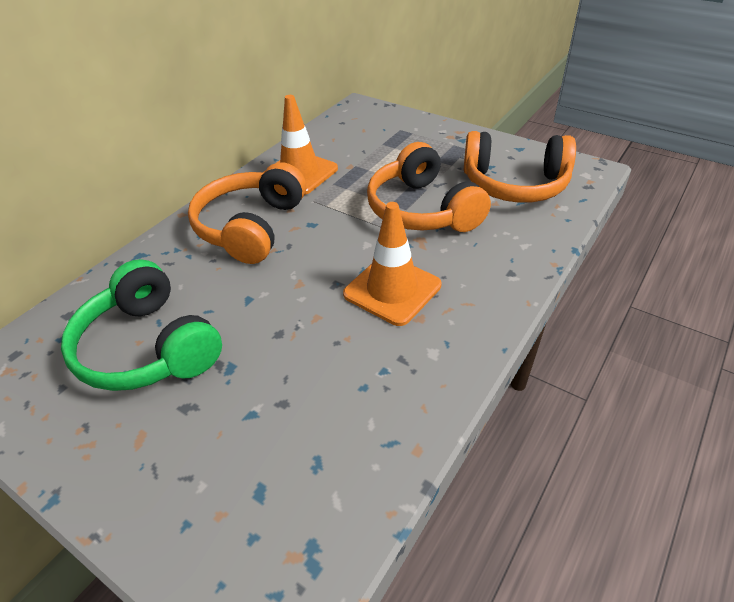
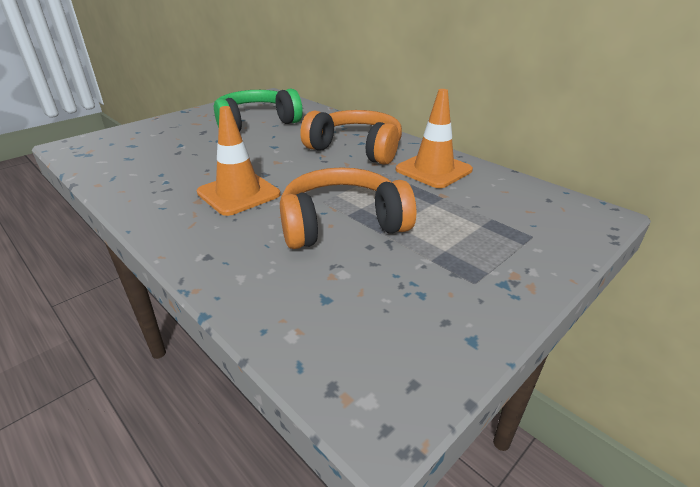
camera: 100 degrees right, 10 degrees down
orange headphones [464,131,576,203] -> none

